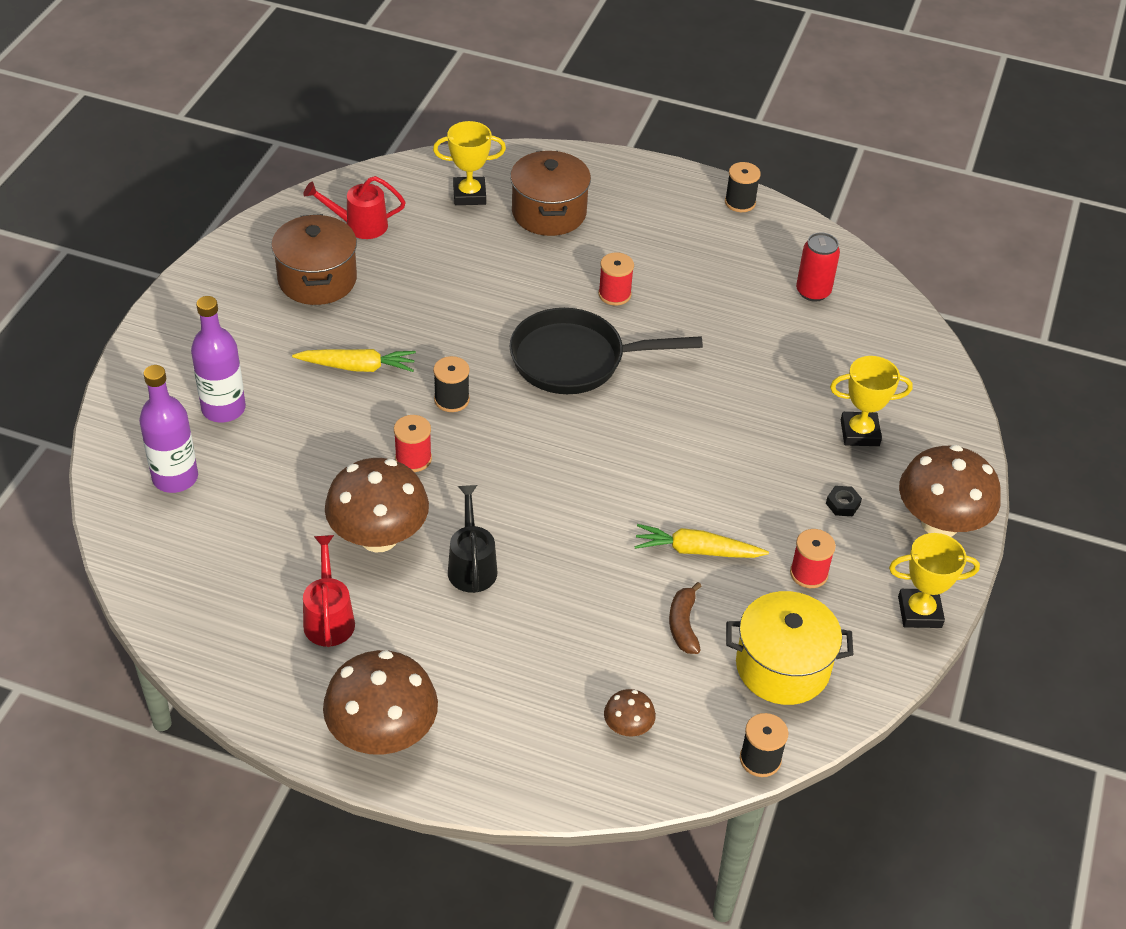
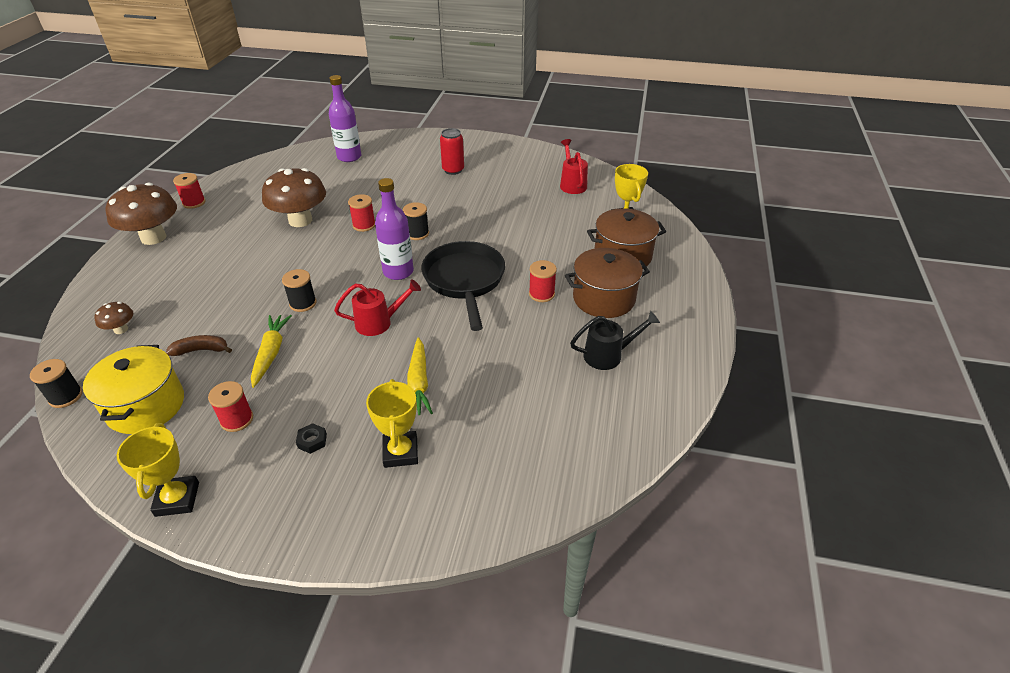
camera: 85 degrees right, 5 degrees down
purple bottle [191,296,246,423] -> purple bottle moved to [375,178,414,280]
brown pot [271,214,357,305] -> brown pot moved to [565,248,650,318]
yellow carrot [292,349,416,372] -> yellow carrot moved to [407,337,433,415]
red watering can [303,535,355,647] -> red watering can moved to [334,279,421,336]
black watering can [448,485,497,593] -> black watering can moved to [570,311,660,370]
black spool [725,162,761,212] -> black spool moved to [282,269,316,312]
red can [796,233,840,302] -> red can moved to [440,128,464,175]
brown mushroom [899,445,1001,537] -> none
none -> red spool [173,173,205,209]

